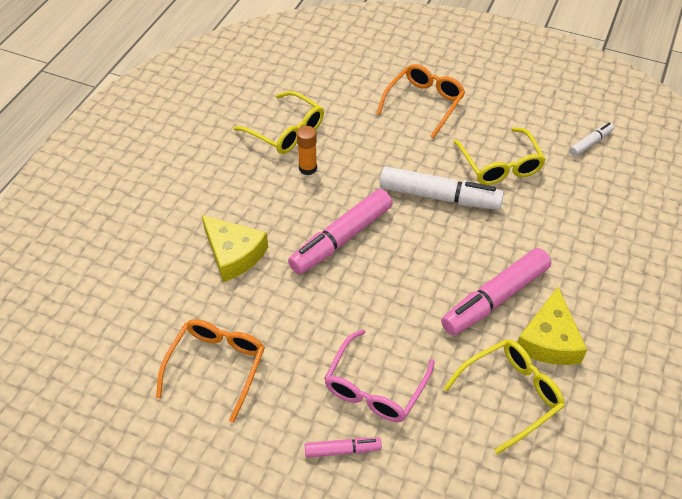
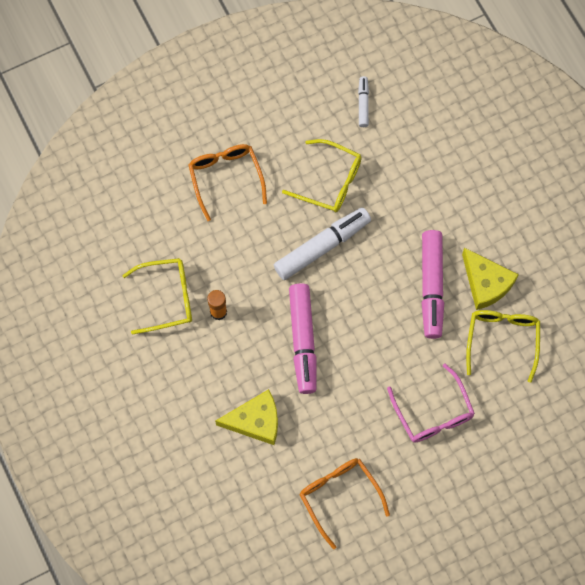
camera: 50 degrees left, 20 degrees up
pink marker [305,438,382,458] -> none

